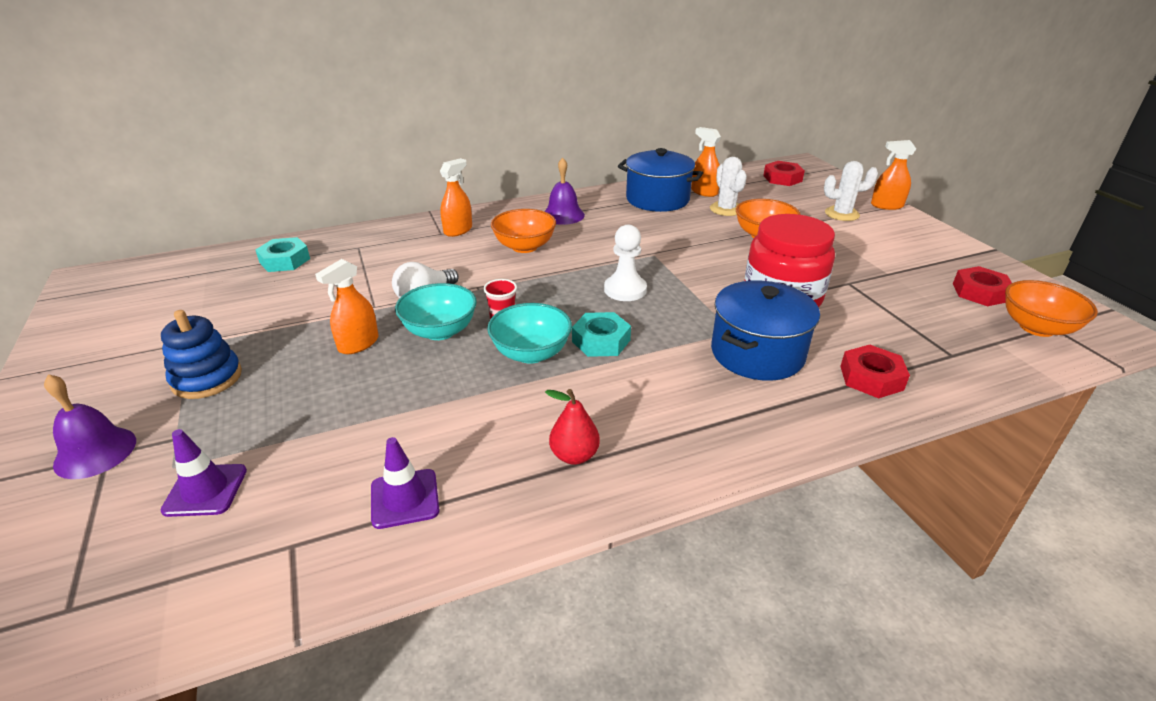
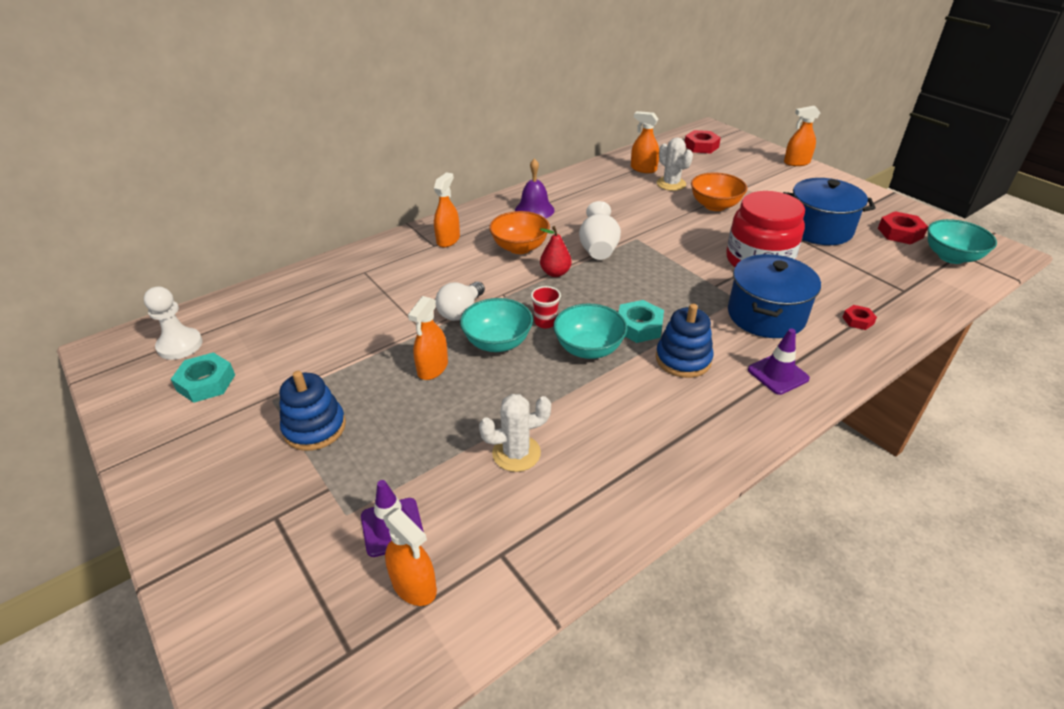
camera: 15 degrees left, 5 degrees up
purple bell [44,374,136,479] -> none
turquoise nut [255,237,310,272] -> turquoise nut moved to [171,353,235,403]
purple traffic cone [371,437,439,529] -> purple traffic cone moved to [748,329,810,395]
red pear [545,389,600,465] -> red pear moved to [540,226,572,277]
white pawn [604,225,647,301] -> white pawn moved to [144,287,203,360]
blue pot [618,148,703,212] -> blue pot moved to [783,178,876,245]
white cactus [824,161,878,221] -> white cactus moved to [479,394,551,472]
red nut [840,345,910,398] -> red nut [842,305,877,330], size x0.59
orange bowl [1005,280,1098,337] -> turquoise bowl [928,219,997,264]
none -> orange spray bottle [383,508,437,606]
none -> white vase [579,201,621,260]
none -> blue stacking toy [656,304,714,378]

